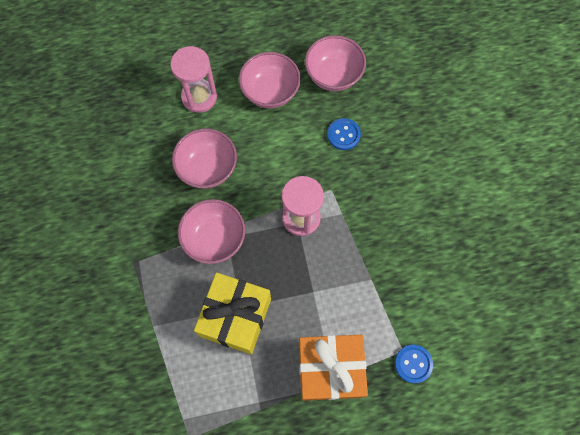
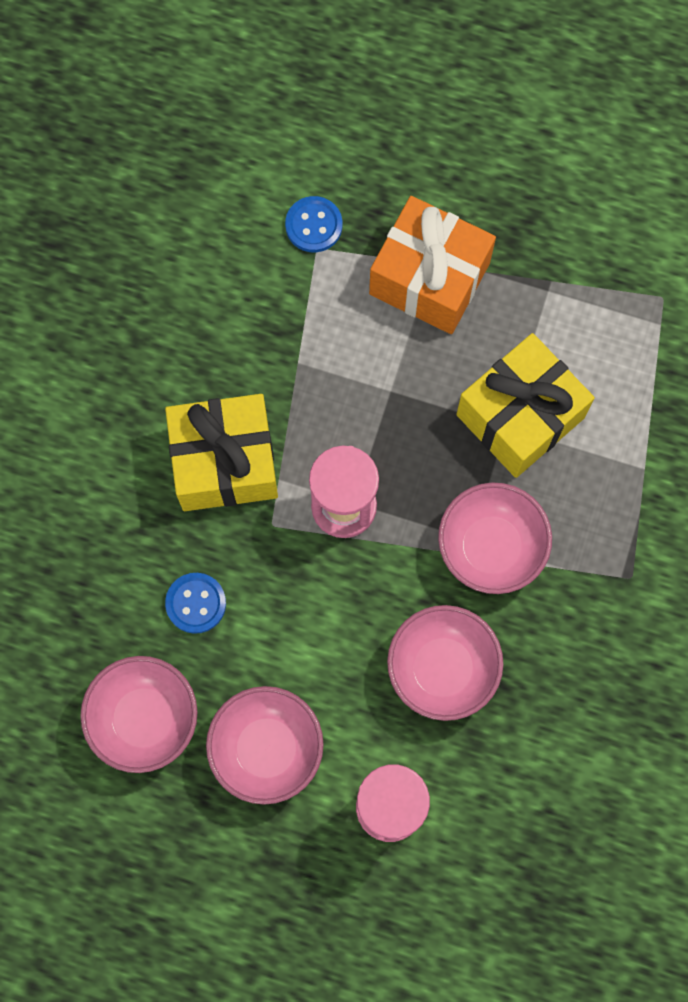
camera: 150 degrees left, 5 degrees up
none -> yellow gift [165,394,278,511]

